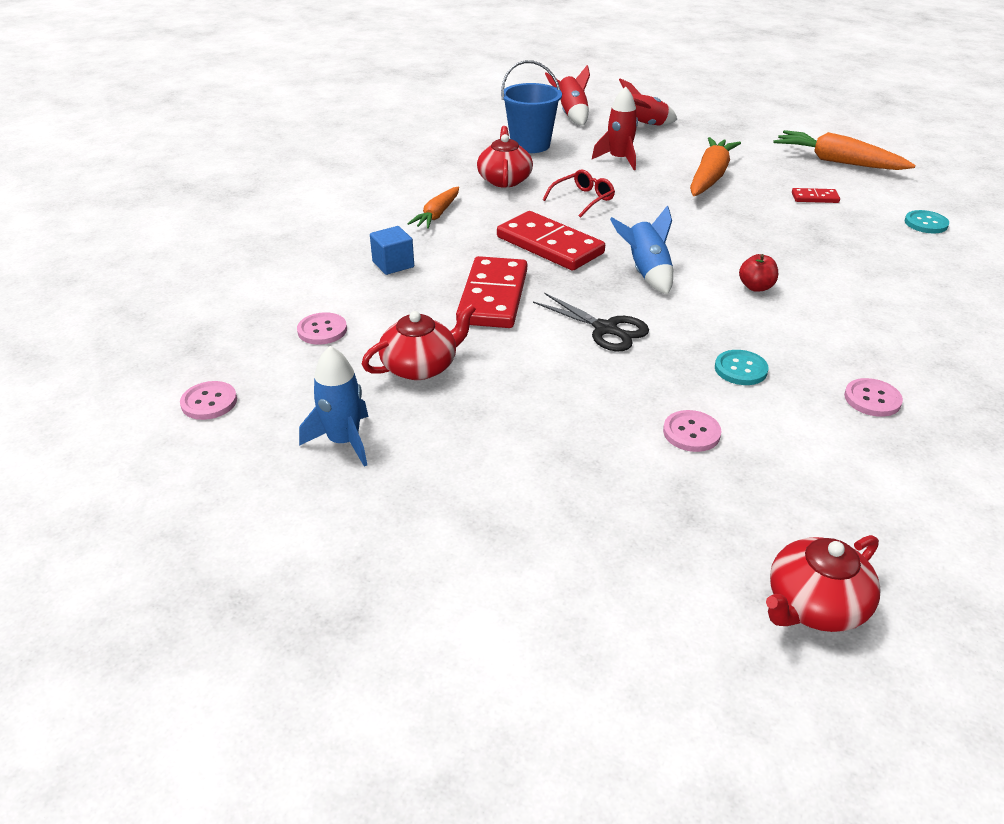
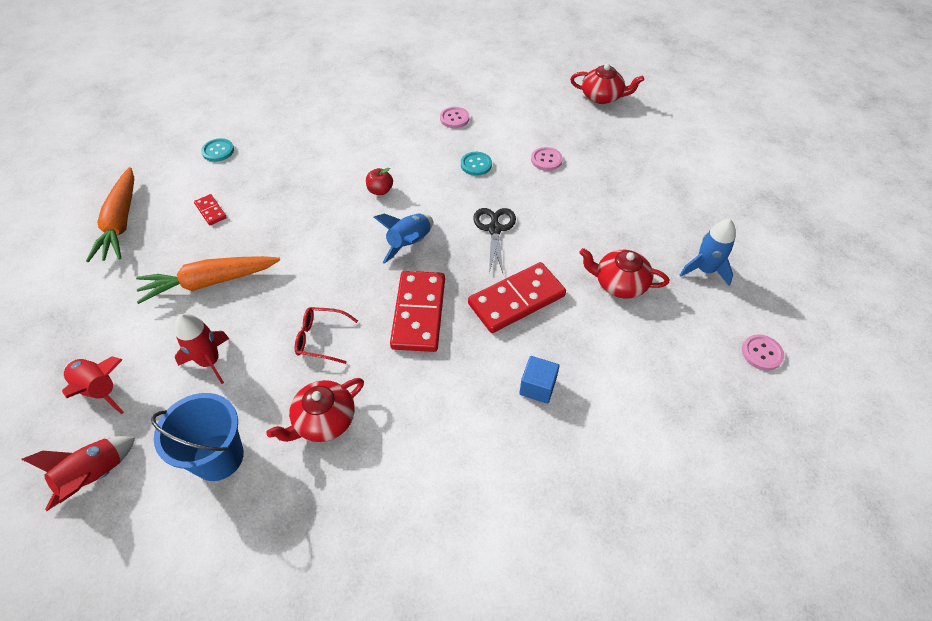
camera: 130 degrees left, 15 degrees up
pink button [297,312,347,345] -> none
orange carrot [407,187,459,229] -> none

